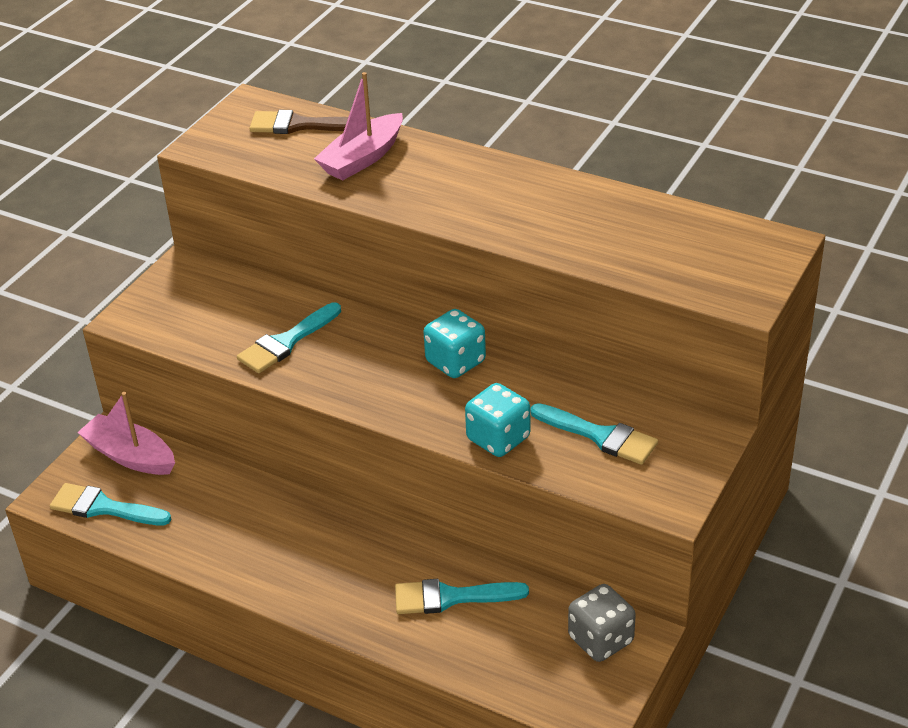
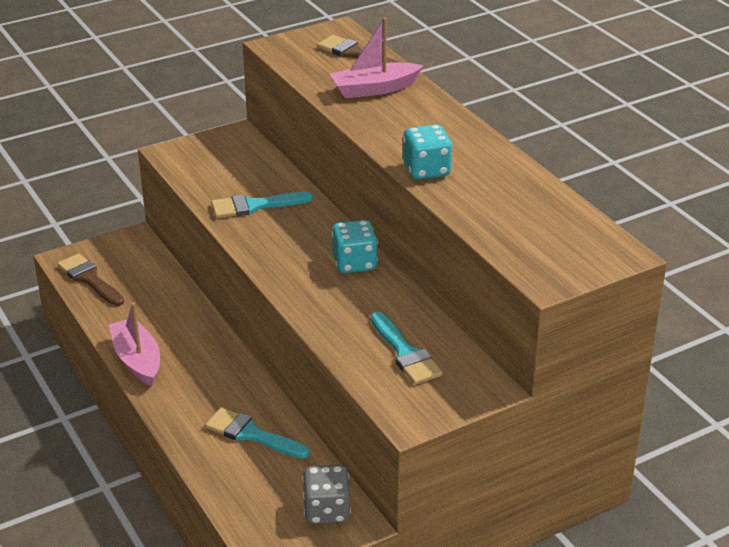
camera: 30 degrees right, 5 degrees down
turquoise brush [50,483,172,525] -> brown brush [57,253,124,306]
pink boat [77,392,175,475] -> pink boat moved to [109,302,160,386]
turquoise dice [465,383,530,457] -> turquoise dice moved to [403,124,452,180]

